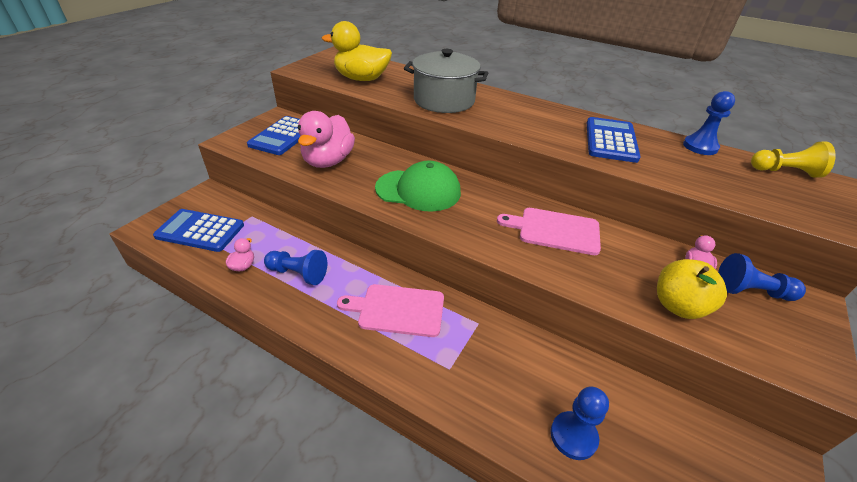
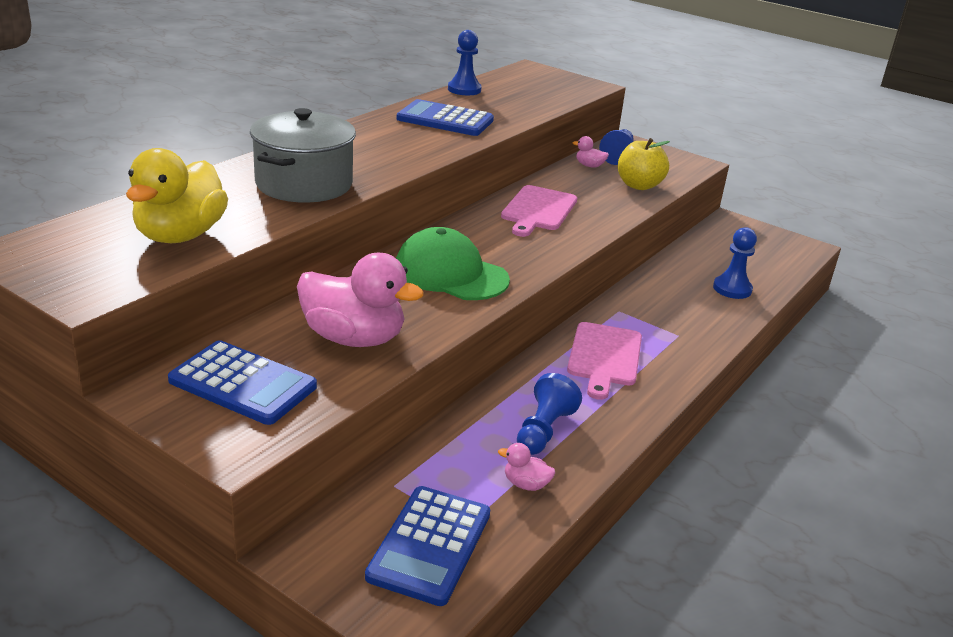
camera: 85 degrees left, 10 degrees down
green cap [375,161,461,212] -> green cap turned 75 degrees counterclockwise [396,227,510,300]
yellow pawn [751,142,836,178] -> none

